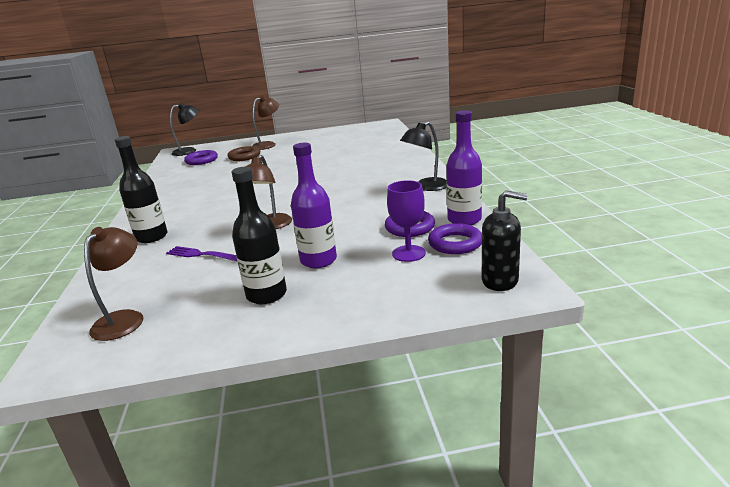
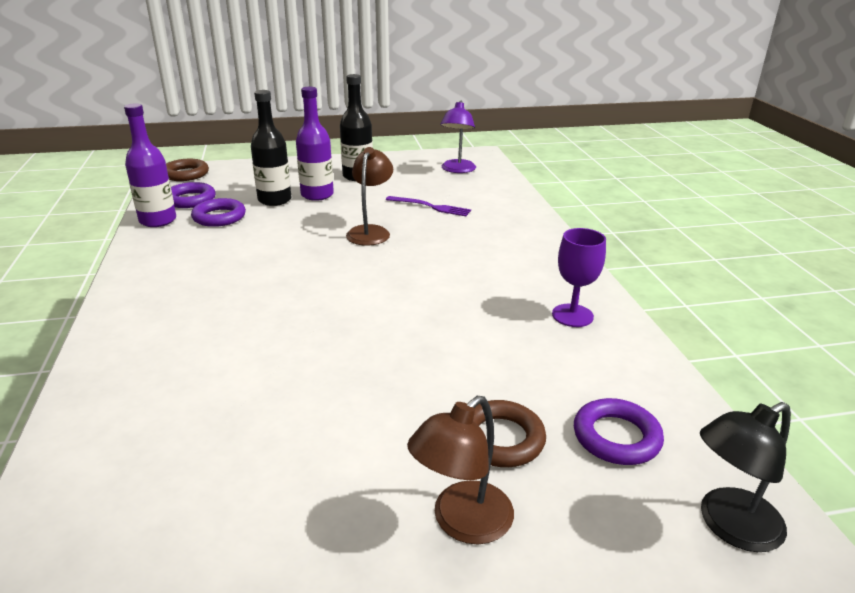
camera: 175 degrees right, 5 degrees up
brown lamp [84,227,143,341] -> purple lamp [440,101,476,173]
black bottle [115,136,168,243] -> black bottle moved to [251,90,291,206]
purple goblet [387,180,426,262] -> purple goblet moved to [552,228,606,327]
black lamp [400,122,447,191] -> none
black soap dispenser [482,190,528,291] -> brown ring [166,159,209,181]

